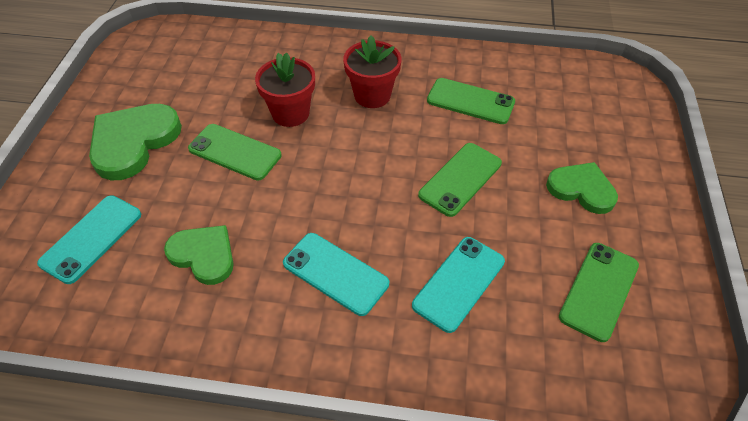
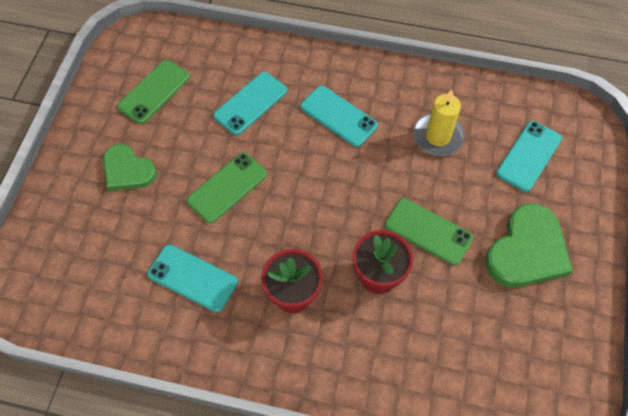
camera: 175 degrees left, 10 degrees up
green heart [164,225,234,285] -> yellow candle [413,90,465,156]
green phone [427,78,515,124] -> turquoise phone [148,245,238,312]

